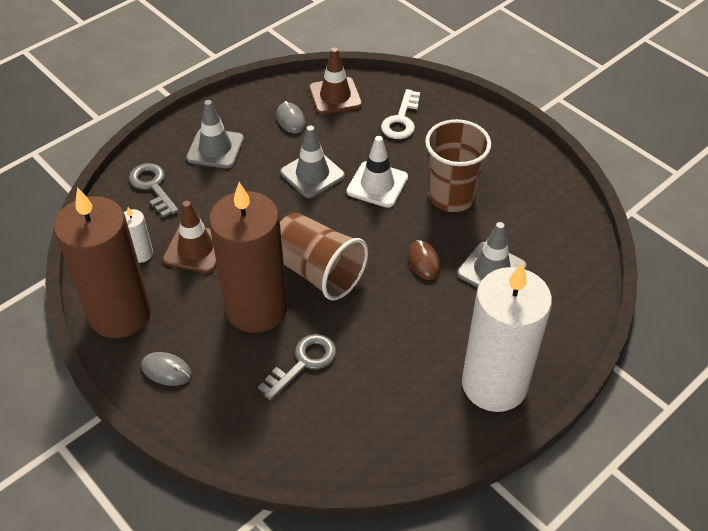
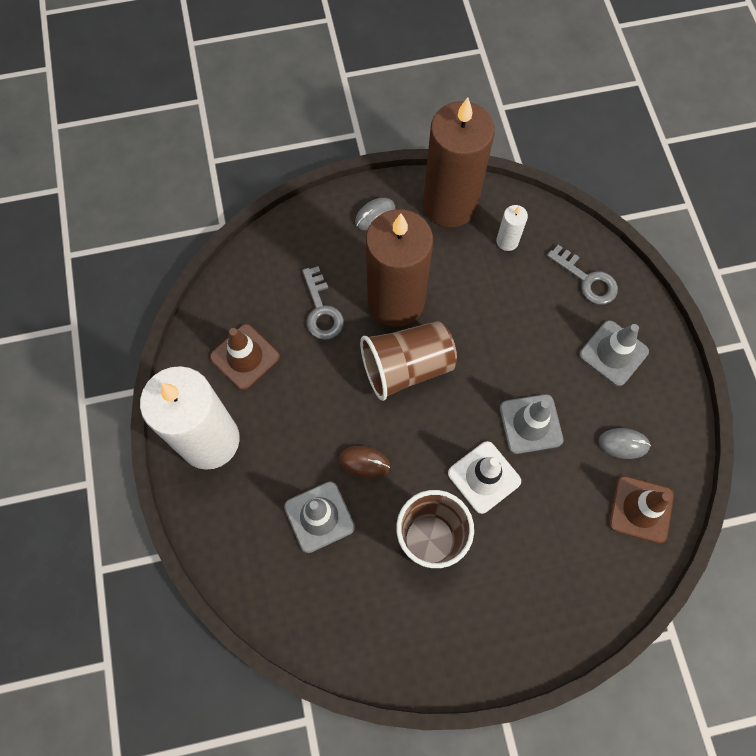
camera: 120 degrees right, 20 degrees up
grey key [129,163,179,218] -> grey key turned 45 degrees clockwise [547,245,618,305]
brown traffic cone [163,201,217,273] -> brown traffic cone moved to [210,324,280,390]
white key [381,89,420,139] -> none

